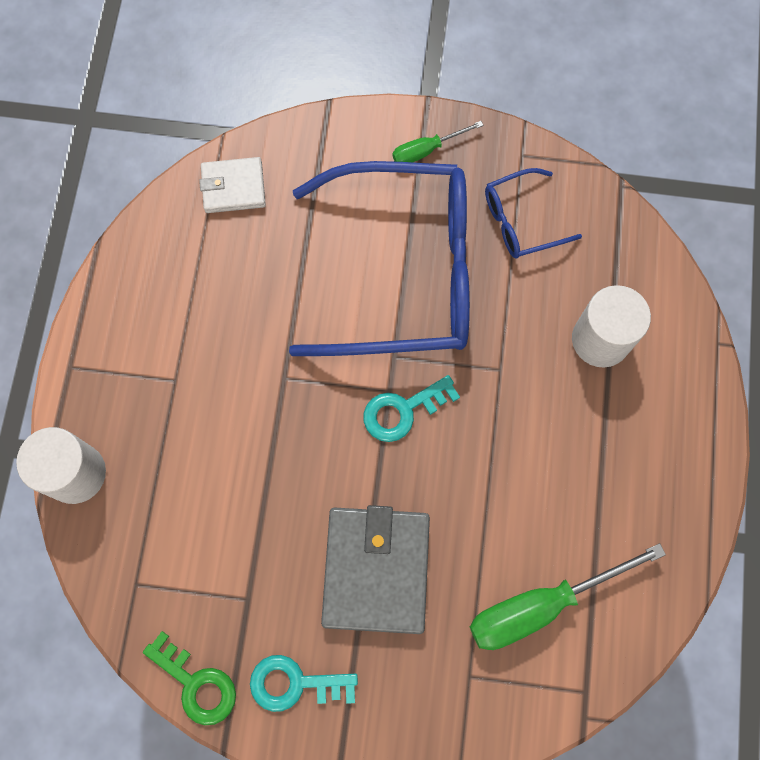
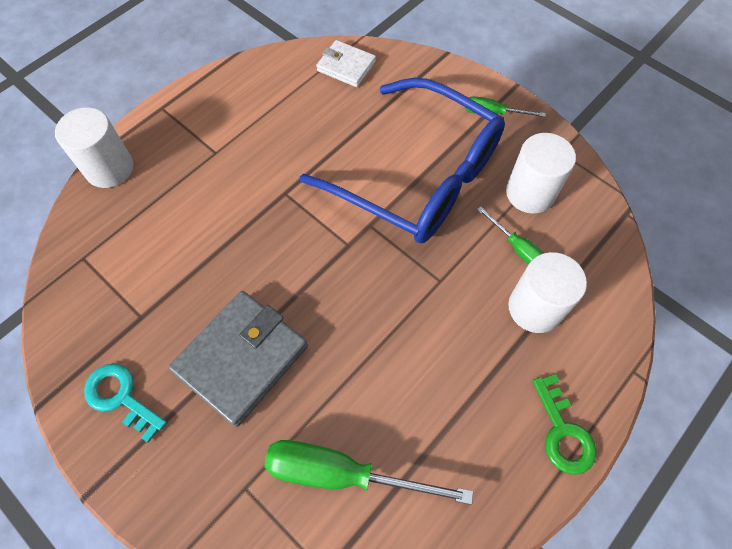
camera: 35 degrees right, 10 degrees down
green key [143,631,236,725] -> green key moved to [532,374,597,475]
turquoise key [363,375,460,442] -> none
blue glasses [485,168,582,258] -> white cylinder [506,133,576,214]
none -> green screwdriver [477,206,544,264]

